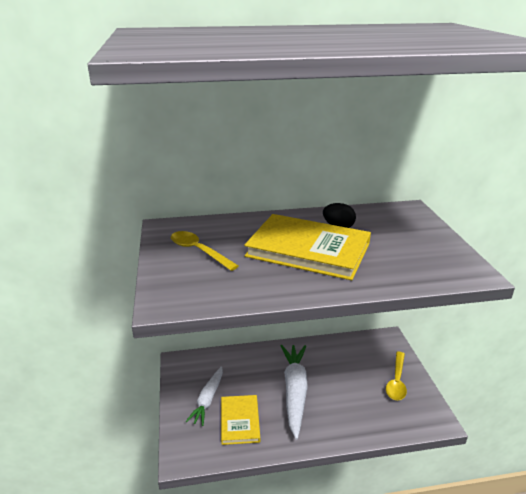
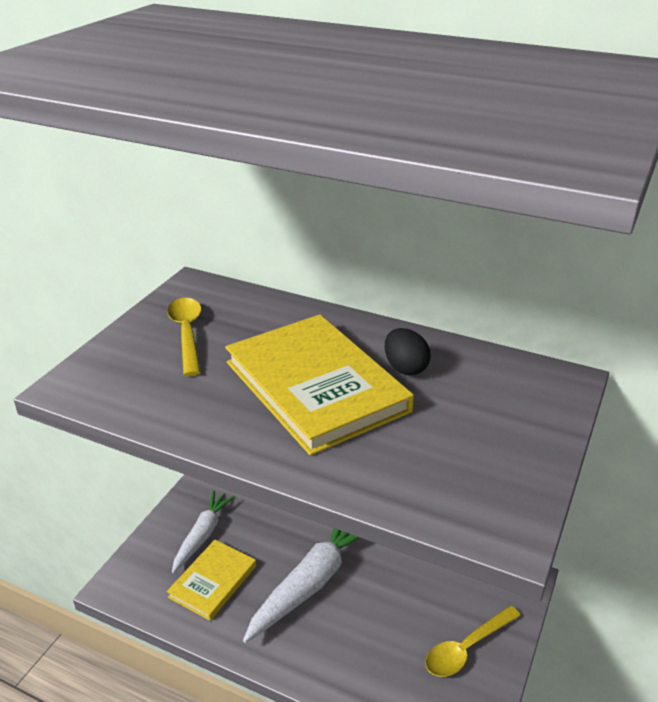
camera: 35 degrees right, 5 degrees up
white carrot [185,366,223,426] -> white carrot turned 150 degrees clockwise [172,491,235,573]

